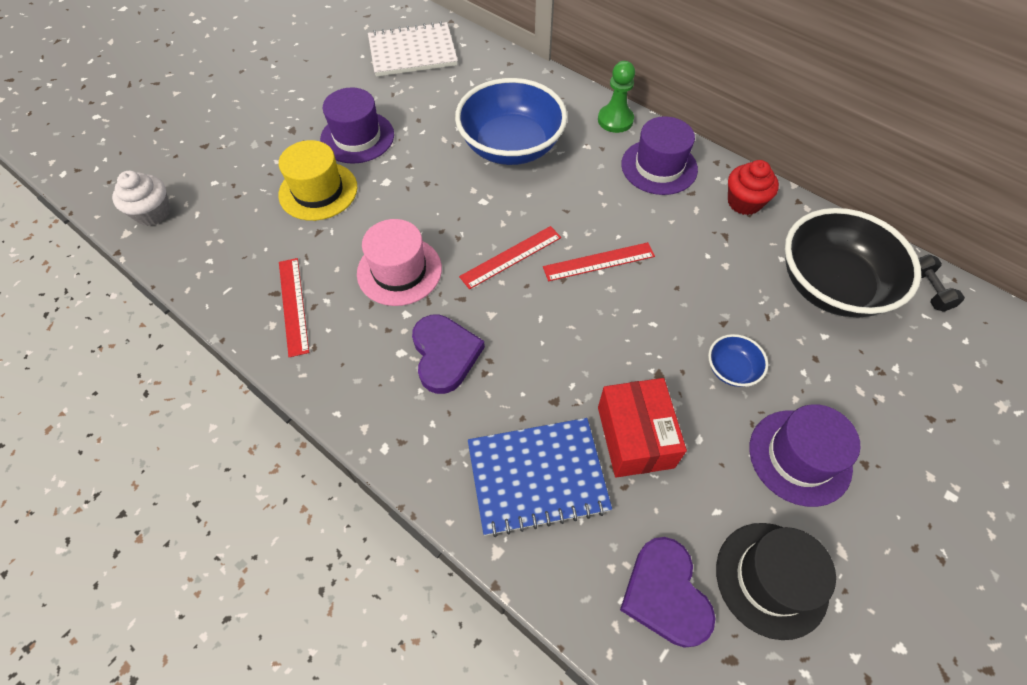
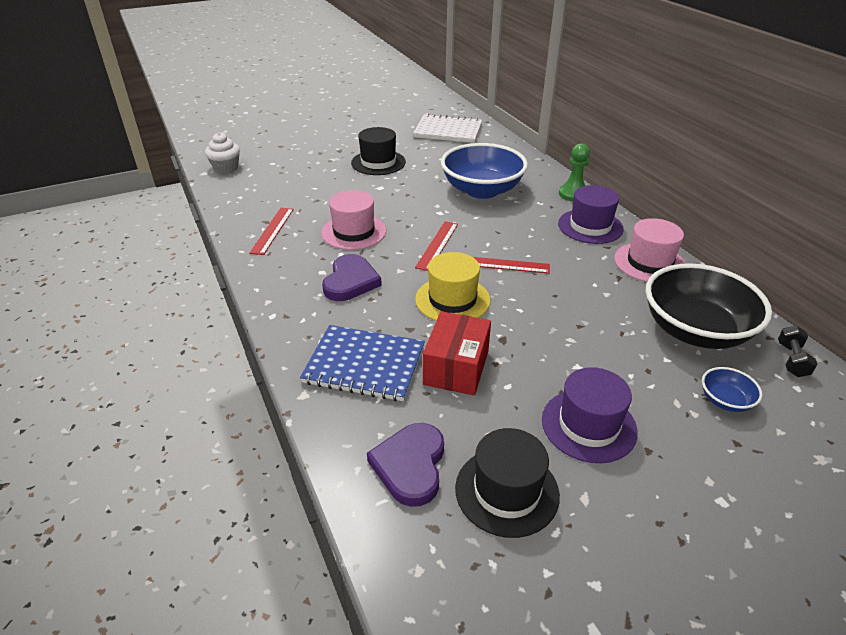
camera: 25 degrees right, 20 degrees down
yellow hat [278,140,357,221] -> yellow hat moved to [415,252,490,321]
purple hat [320,87,394,164] -> black hat [351,127,406,175]
red ruler [459,226,561,289] -> red ruler turned 60 degrees counterclockwise [415,221,458,271]
blue bowl [708,334,768,387] -> blue bowl moved to [702,367,762,412]
red cupcake [728,160,779,215] -> pink hat [614,218,686,282]

